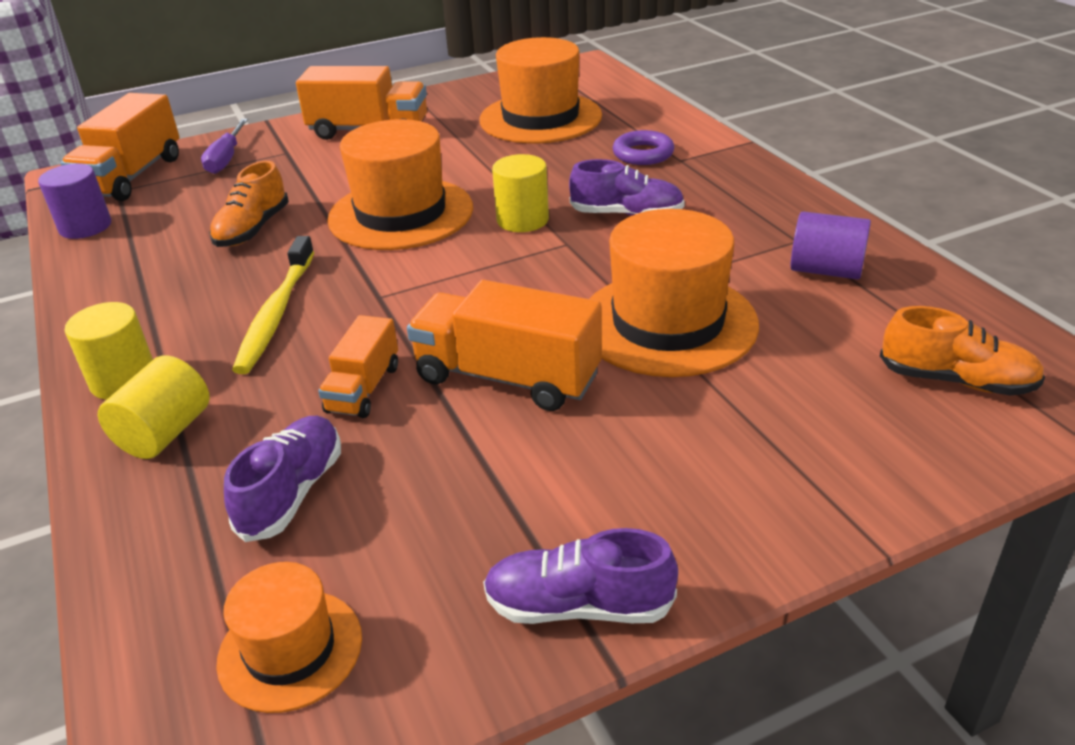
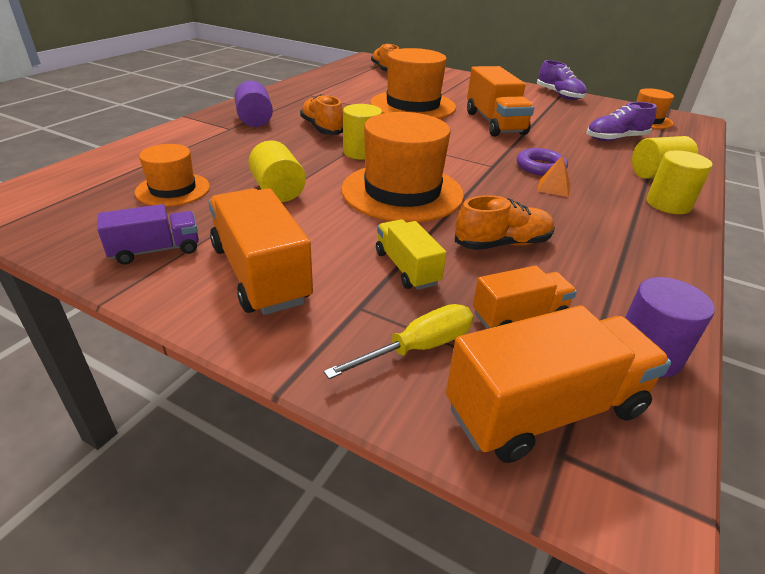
camera: 130 degrees left, 0 degrees up
purple screwdriver [201,119,248,174] -> yellow screwdriver [324,304,473,379]
yellow toothbrush [232,236,315,374] -> orange pyramid [537,155,570,197]
orange truck [318,315,398,418] -> orange truck moved to [473,265,577,329]
orange hat [479,37,602,143] -> orange hat [135,144,210,207], size x0.56
purple shoe [569,159,685,216] -> orange shoe [300,94,343,135]
purple ring [613,130,674,165] -> purple ring moved to [517,148,568,176]
purple cylinder [790,211,871,279] -> purple cylinder moved to [235,81,273,127]
none -> purple truck [97,204,199,264]
none -> yellow cylinder [248,140,306,202]
none -> yellow truck [376,219,446,290]

